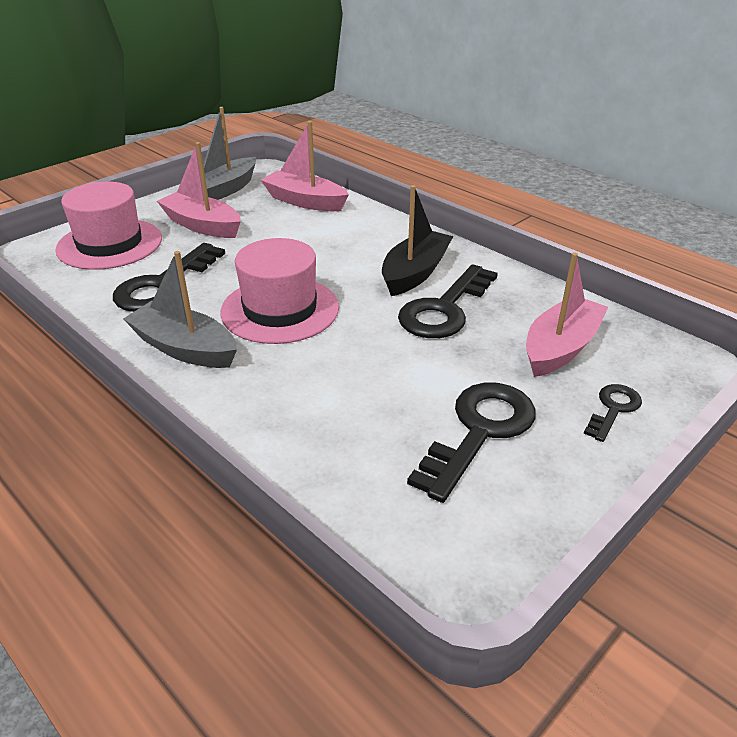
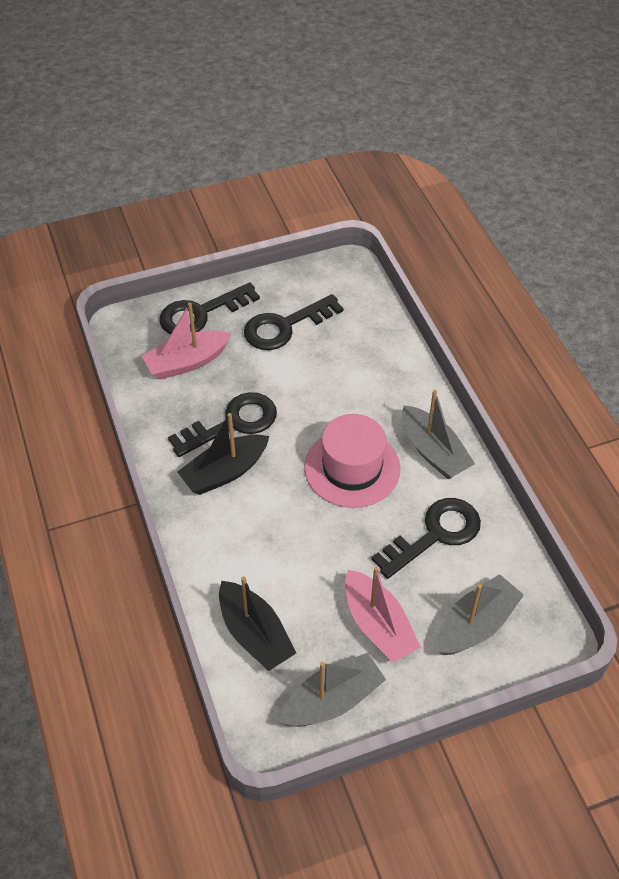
camera: 155 degrees left, 15 degrees up
pink hat [55,182,162,270] -> grey boat [437,574,524,655]
pink boat [261,121,349,211] -> black boat [219,576,296,671]
black key [584,384,642,442] -> black key [159,282,260,334], size x1.88

